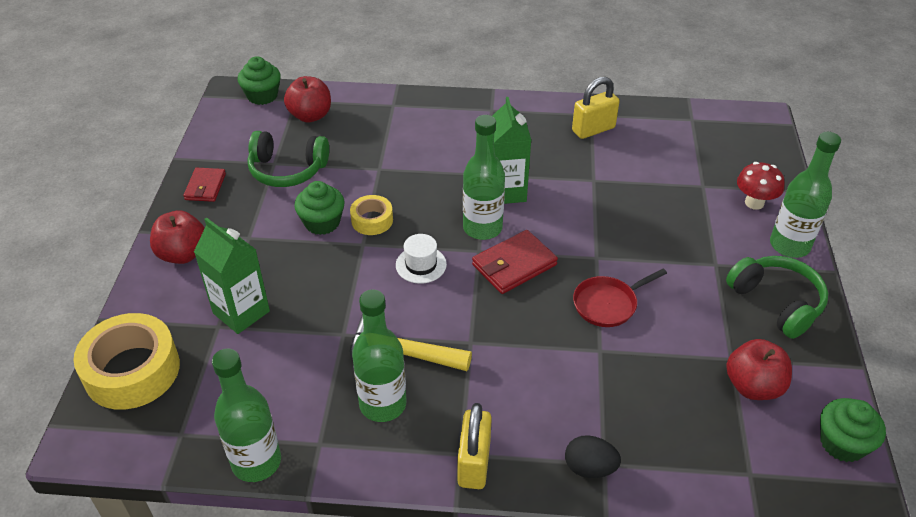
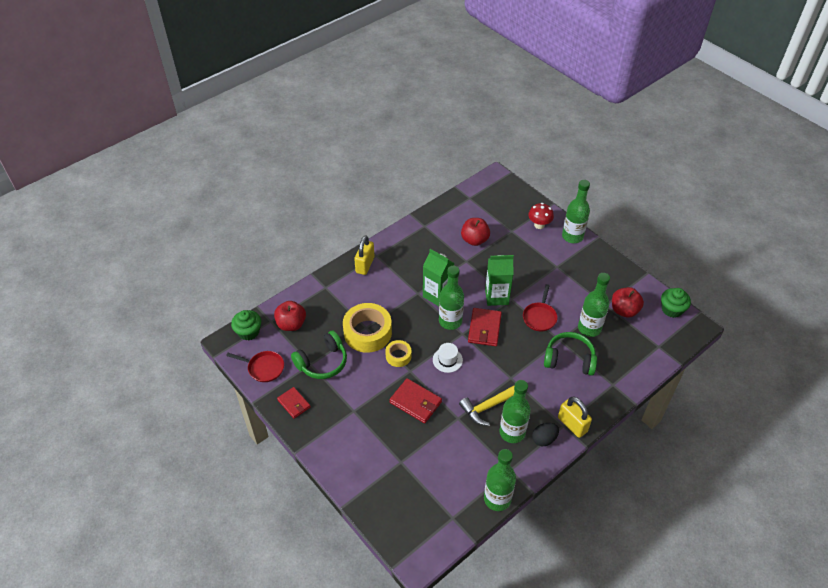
camera: 45 degrees left, 5 degrees up
yellow tape [73,313,180,410] -> yellow tape moved to [343,303,392,353]
red apple [150,210,205,264] -> red apple moved to [461,218,490,246]
green carton [194,218,270,334] -> green carton moved to [485,255,514,306]
green cupcake [294,181,345,235] -> none
black egg [565,435,621,478] -> black egg moved to [532,423,559,446]
yellow padlock [572,77,620,139] -> yellow padlock moved to [354,235,374,275]
green headphones [726,256,828,339] -> green headphones moved to [544,332,597,376]
none -> red pan [226,351,284,382]
none -> red wallet [390,378,442,423]
none -> green bottle [578,273,610,337]

